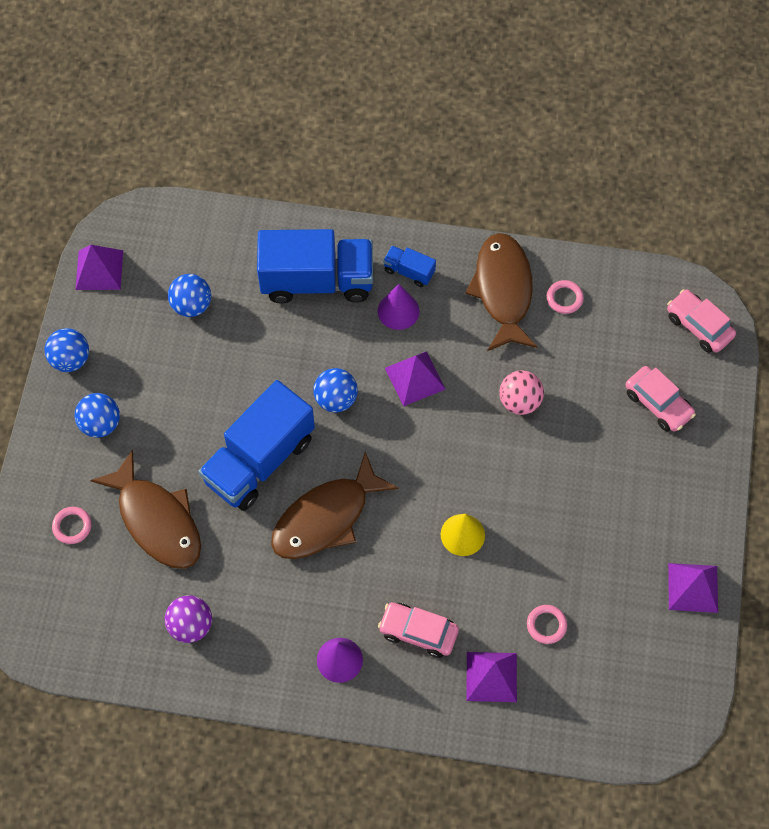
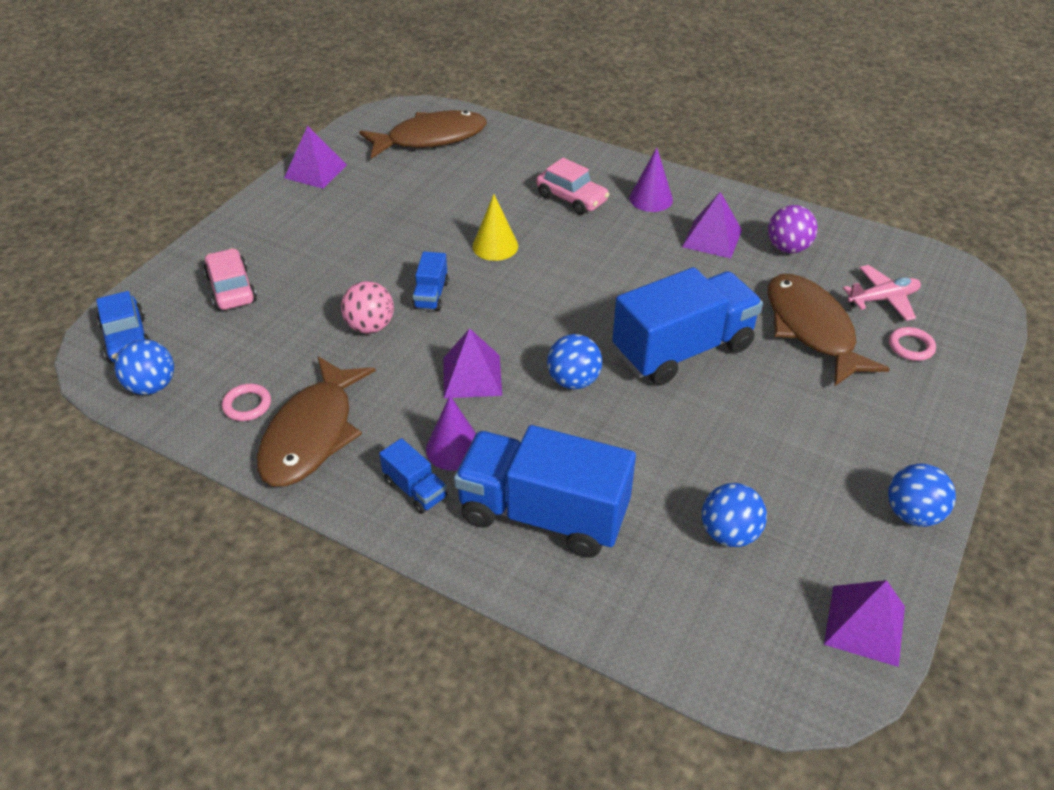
camera: 160 degrees left, 20 degrees down
blue ball [74,393,120,438] -> blue ball moved to [115,340,174,395]
brown fish [271,452,399,559] -> brown fish moved to [359,110,487,159]
purple pyramid [466,652,517,702] -> purple pyramid moved to [682,192,742,259]
pink ring [527,605,567,644] -> none
pink car [667,289,736,353] -> blue car [96,291,150,363]
none -> blue truck [412,251,449,311]
none -> pink plane [843,265,921,321]

